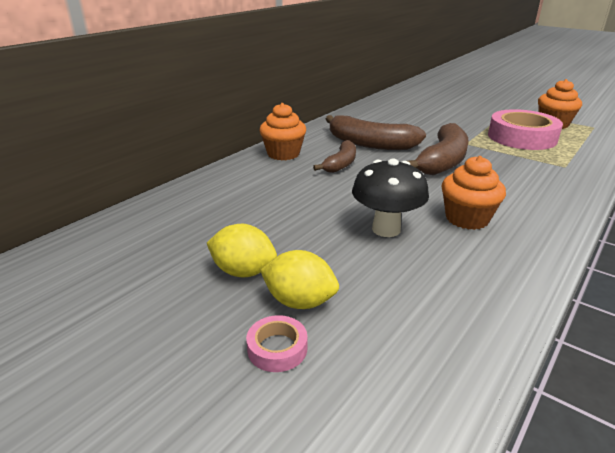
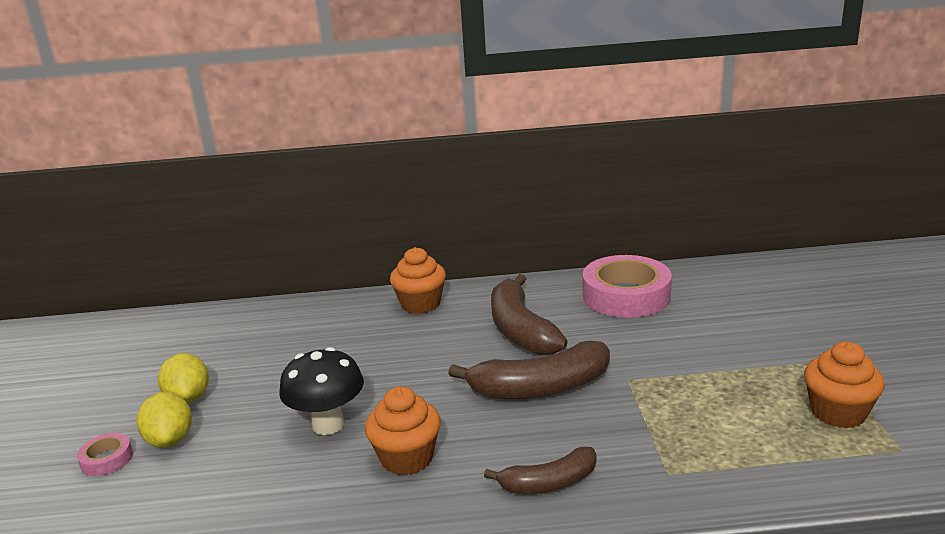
camera: 50 degrees right, 5 degrees down
brown banana [313,140,356,173] -> brown banana moved to [484,447,596,494]
pink tape [488,109,563,150] -> pink tape moved to [583,255,672,318]

